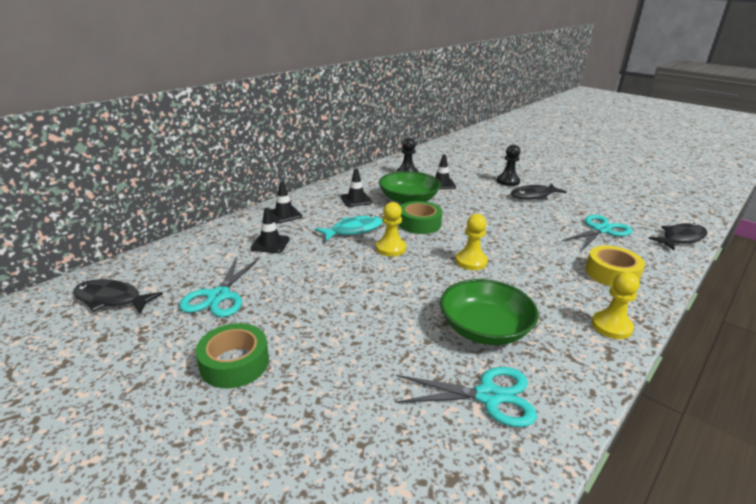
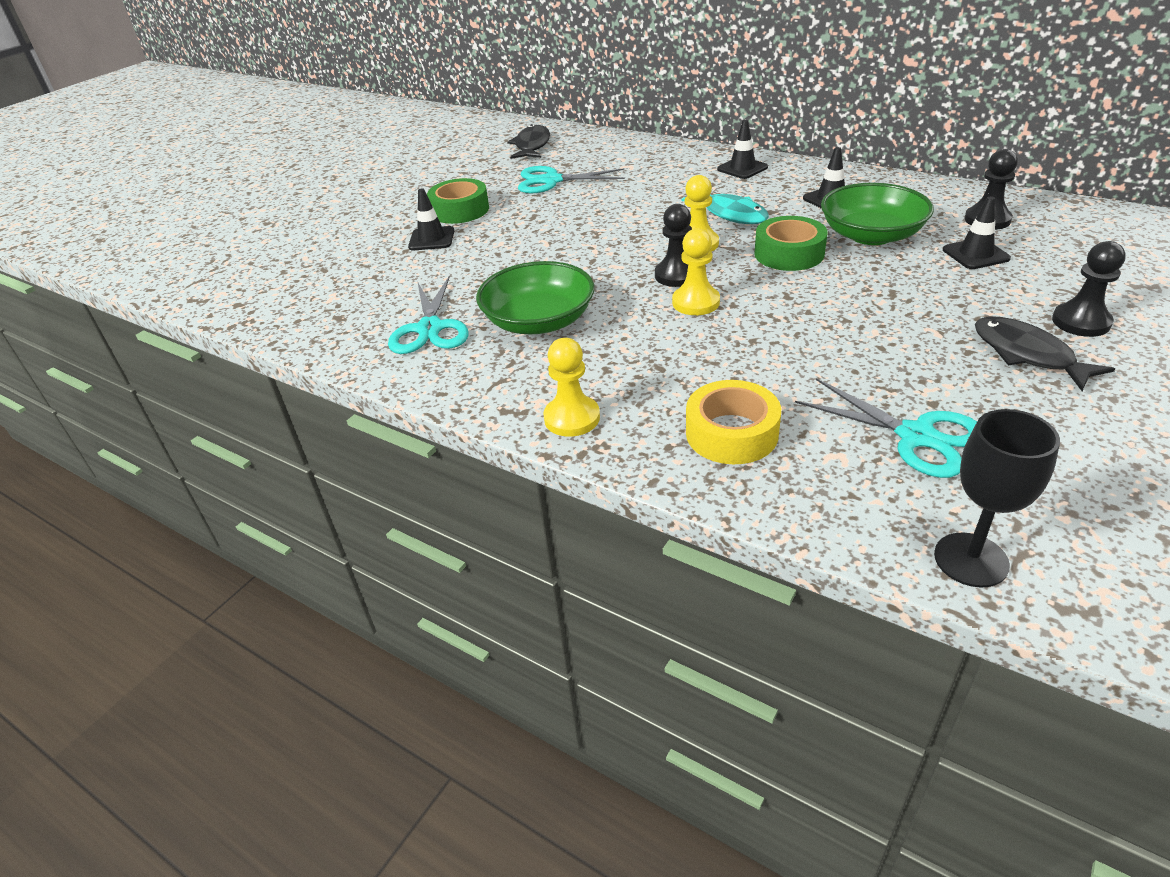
camera: 85 degrees right, 10 degrees up
black traffic cone [250,208,290,253] -> black traffic cone moved to [408,188,454,250]
black fish [649,223,707,250] -> black goblet [934,409,1060,588]
none -> black pawn [655,204,692,287]

